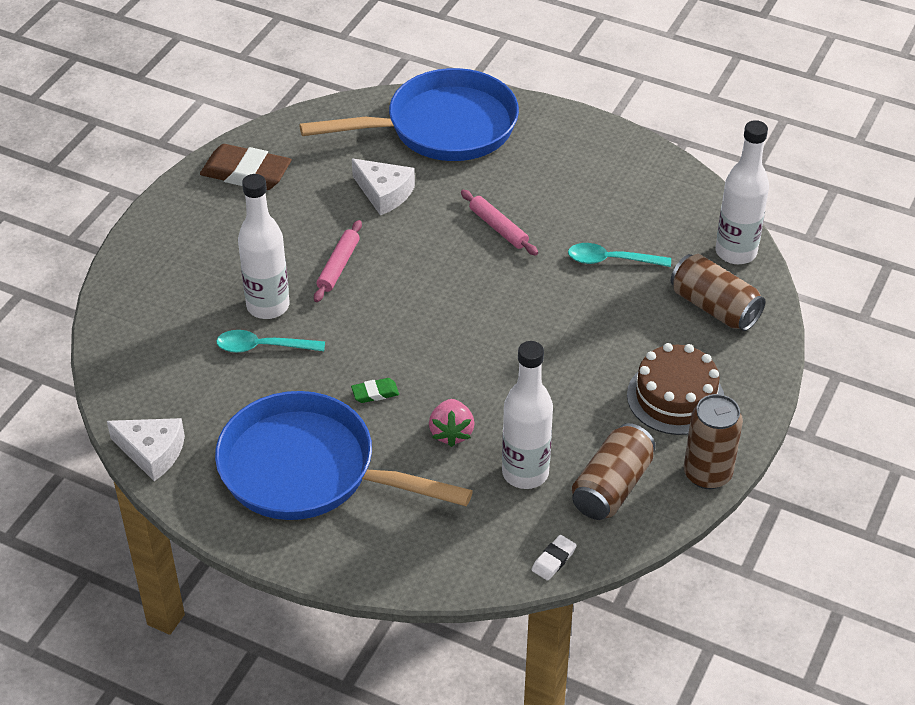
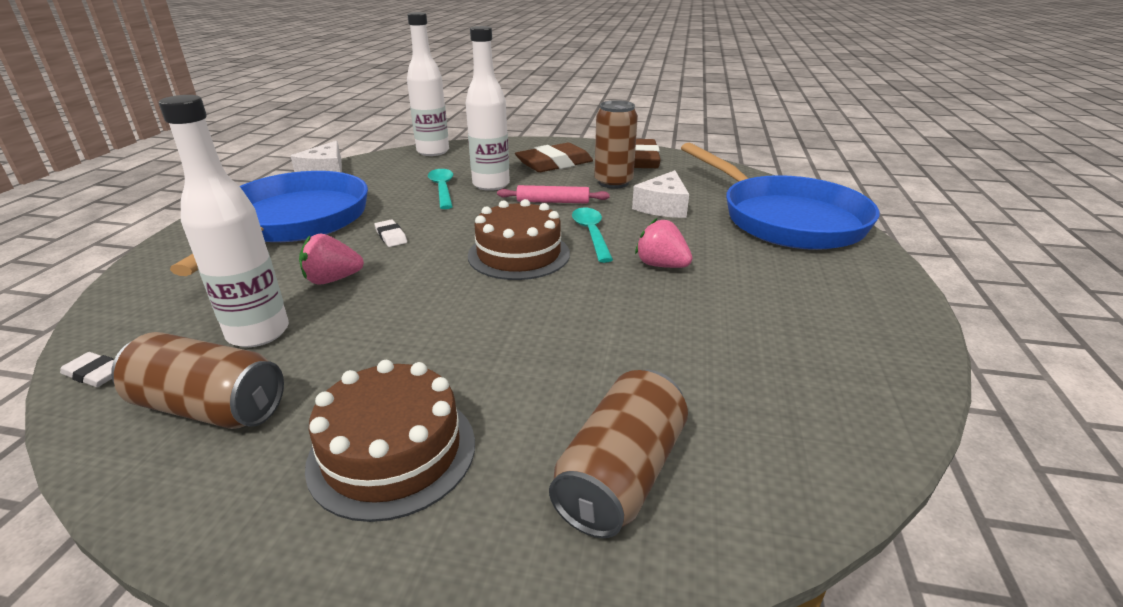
camera: 75 degrees right, 15 degrees down
green eraser [351,378,399,403] -> white eraser [374,220,407,247]
pink rolling pin [461,190,538,255] -> pink strawberry [635,218,693,268]
turquoise spoon [568,243,671,267] -> turquoise spoon moved to [572,208,613,263]
brown can [684,394,743,489] -> brown can moved to [594,100,638,189]
white bottle [716,120,769,264] -> white bottle moved to [407,12,449,156]
none -> brown cake [468,199,570,280]
none -> brown eraser [515,143,593,172]

